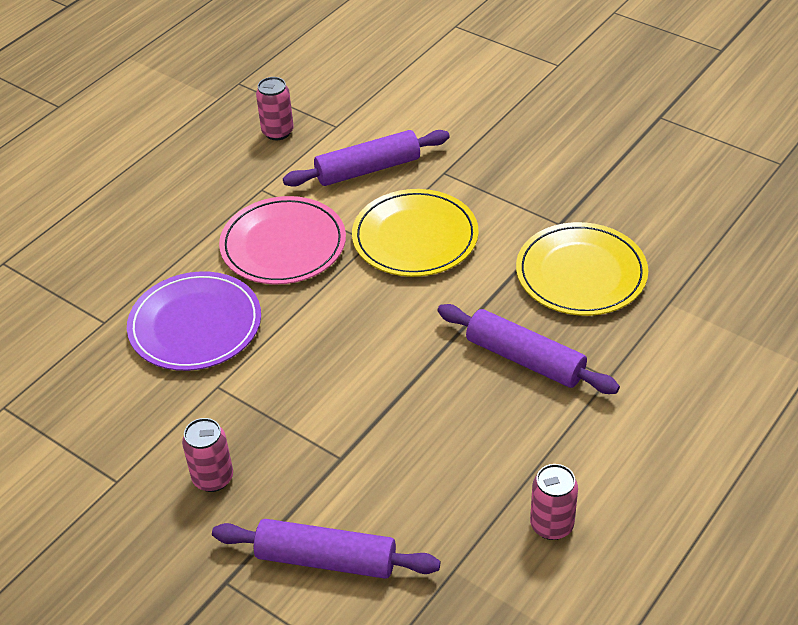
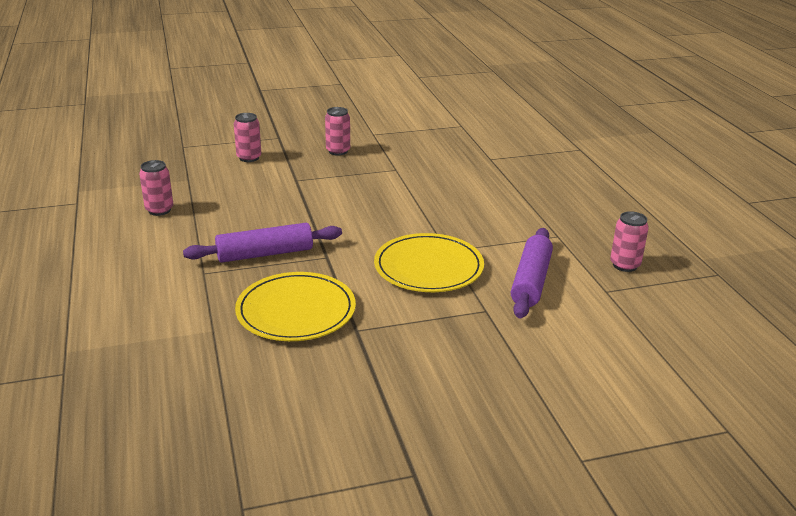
camera: 125 degrees right, 15 degrees down
purple plate [127,271,261,371] -> none
purple rolling pin [212,519,440,579] -> pink can [234,113,261,162]
pink plate [219,196,346,285] -> none

